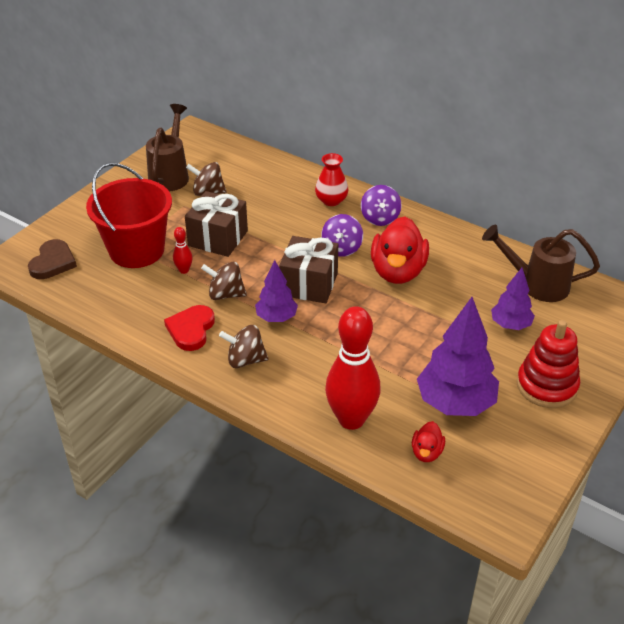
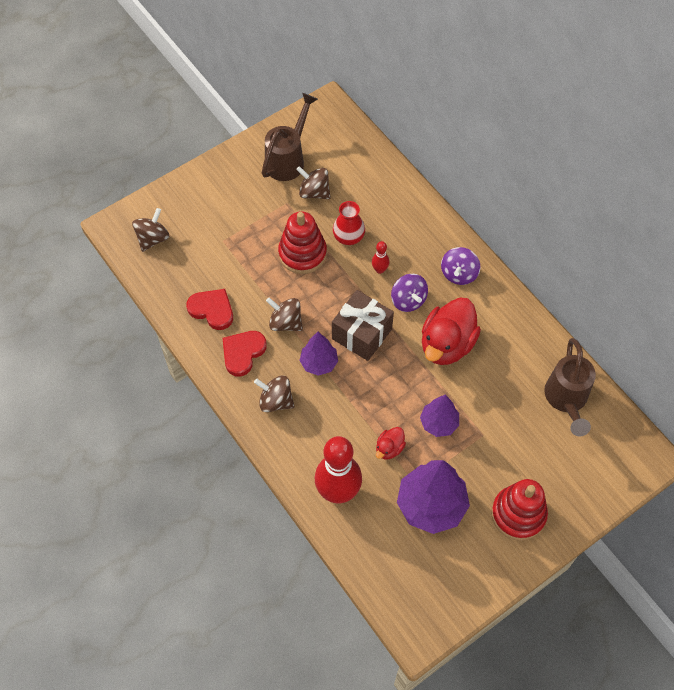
camera: 20 degrees right, 20 degrees up
brown heart [28,239,77,279] -> brown spinning top [132,208,169,252]
red bucket [86,163,172,268] -> none
red bowling pin [173,227,193,274] -> red bowling pin moved to [372,241,389,274]
brown gift [185,191,248,257] -> red stacking toy [278,211,327,274]
red vase [315,153,348,206] -> red vase moved to [333,201,365,245]
purple spinning top [321,214,363,257] -> purple spinning top turned 60 degrees counterclockwise [391,274,428,312]
red duck [412,421,445,462] -> red duck moved to [376,427,406,459]
brown watering can [482,225,600,302] -> brown watering can turned 120 degrees counterclockwise [544,338,596,436]
purple tree [491,268,535,330] -> purple tree moved to [420,394,459,437]
none -> red heart [186,289,233,330]

